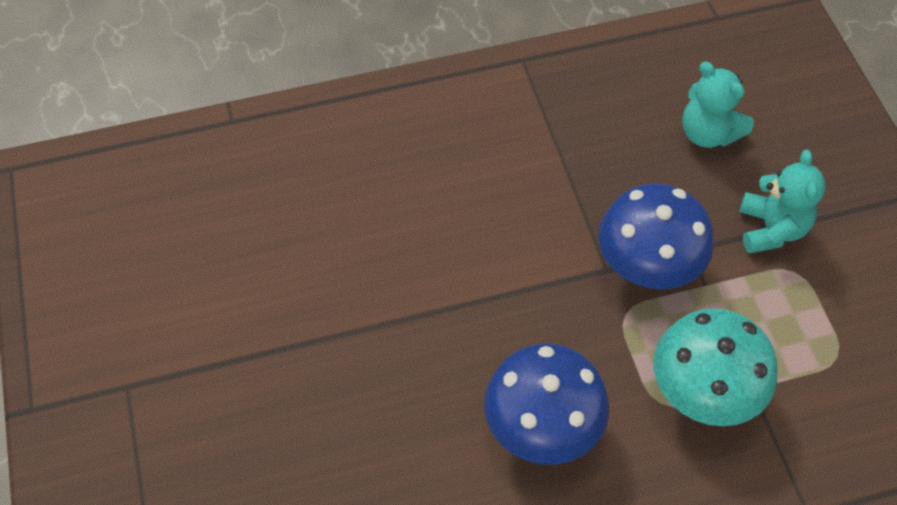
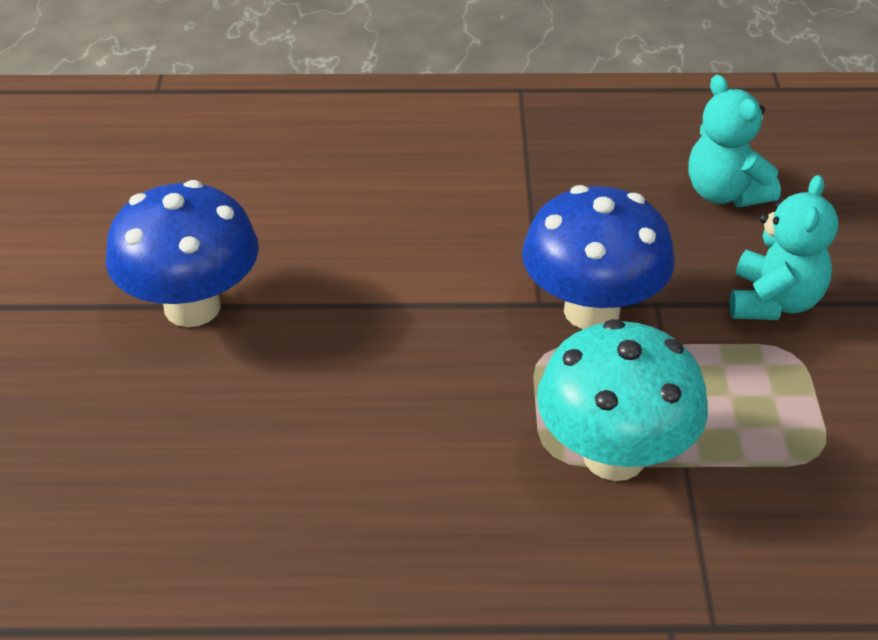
camera: 15 degrees right, 15 degrees down
blue mushroom [484,344,609,465] -> blue mushroom moved to [106,180,259,327]

